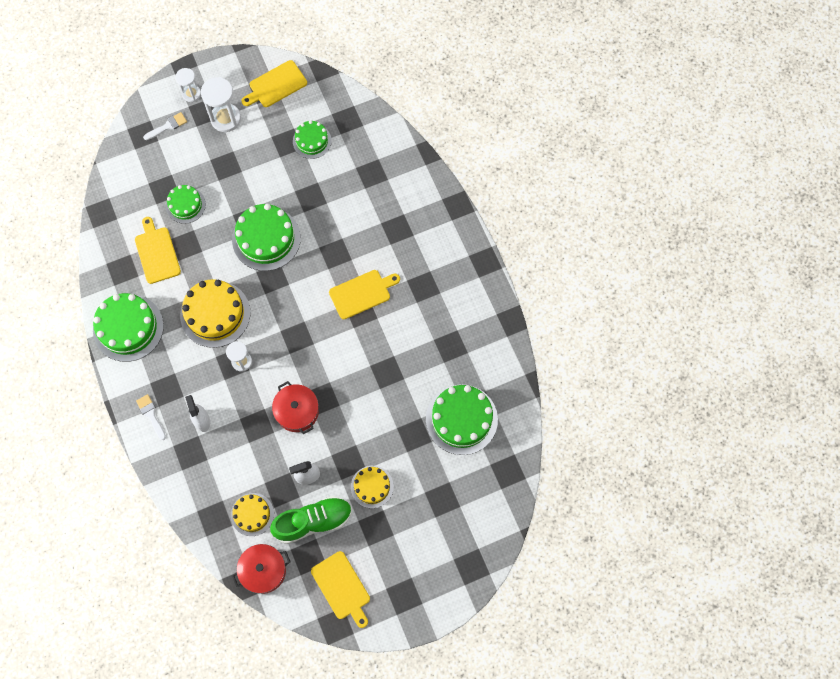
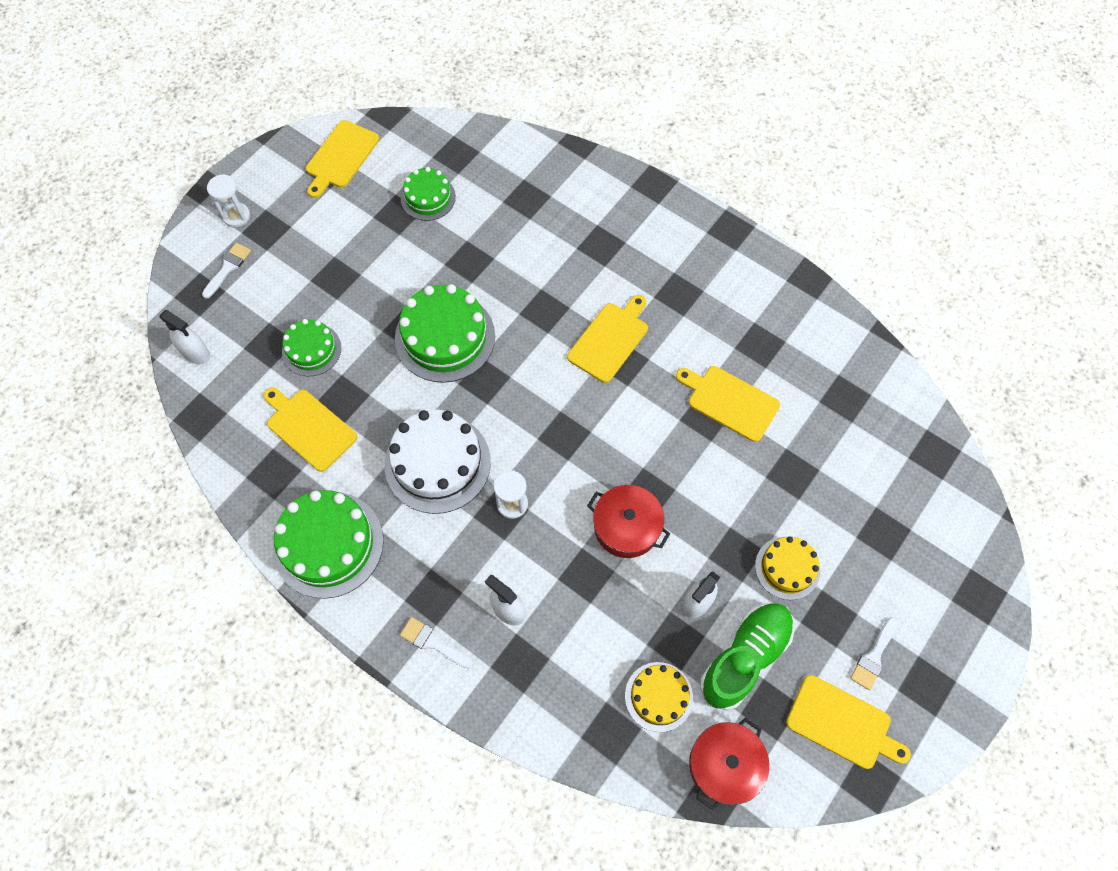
camera: 30 degrees left, 5 degrees down
yellow cake [180,279,251,348] -> white cake [385,410,491,514]
white hourglass [201,77,241,132] -> none
green cake [426,384,498,455] -> none
none -> white spray bottle [160,310,210,364]
none -> yellow cutting board [676,366,780,442]
none -> white brush [850,617,898,690]

